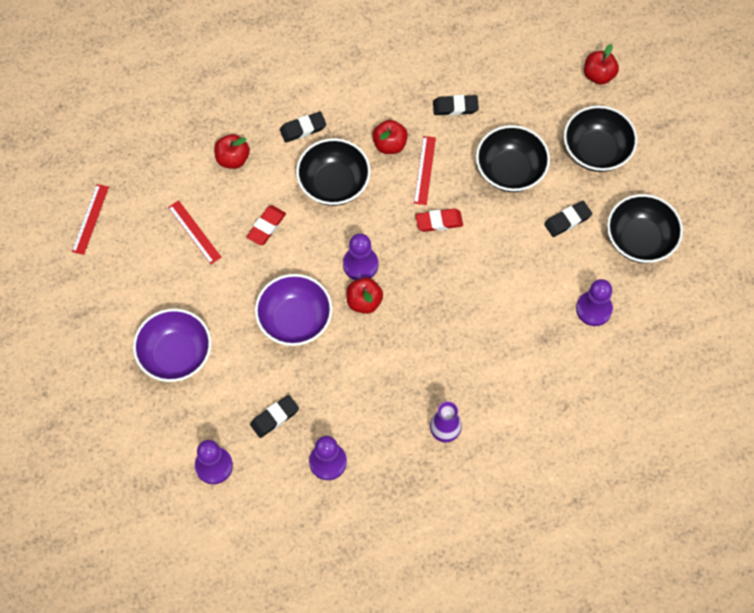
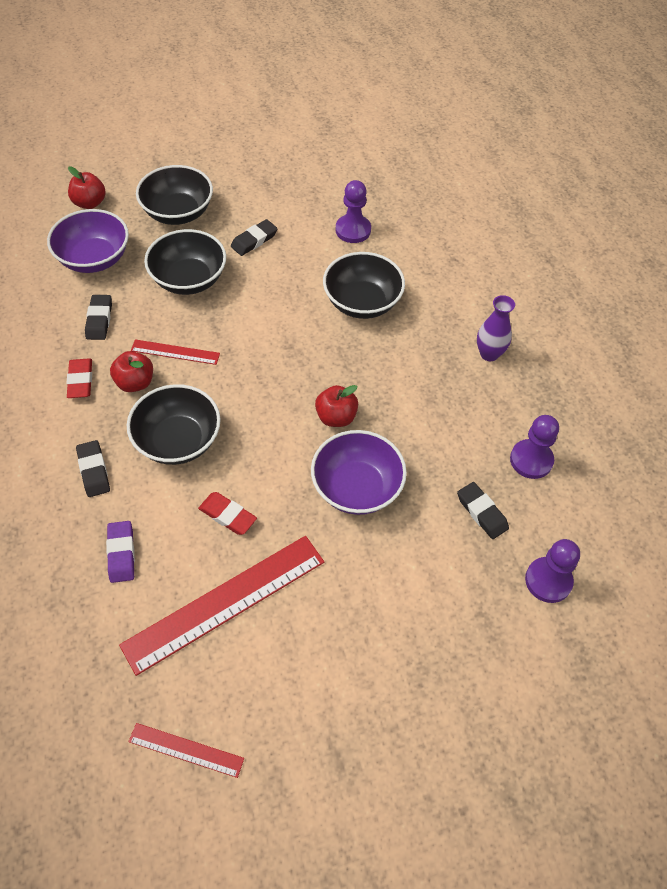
camera: 90 degrees left, 10 degrees down
purple bowl [133,309,211,382] -> purple bowl moved to [47,209,129,273]
red ruler [168,200,222,264] -> red ruler [119,536,324,676], size x2.03
red apple [214,134,250,169] -> purple eraser [106,521,135,583]
purple pawn [343,233,378,280] -> none
red eraser [416,209,463,232] -> red eraser moved to [66,358,92,398]
black eraser [544,201,592,237] -> black eraser turned 75 degrees clockwise [231,219,277,256]
black bowl [607,194,683,263] -> black bowl moved to [323,252,405,319]

